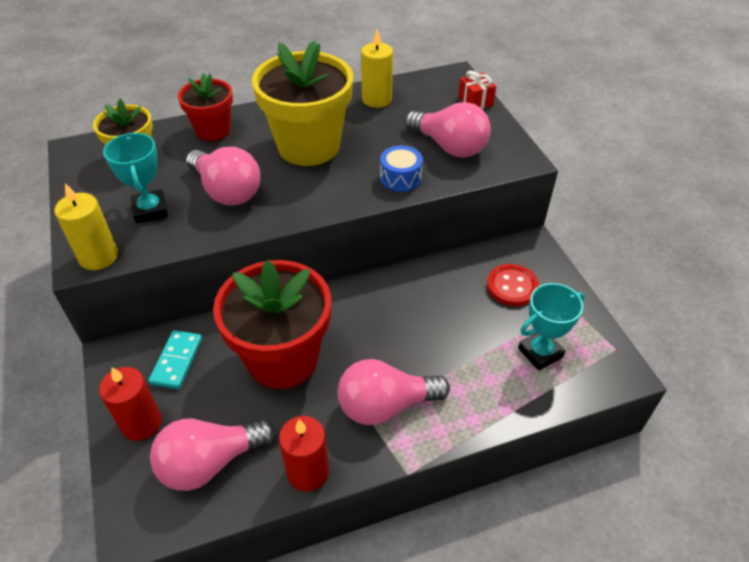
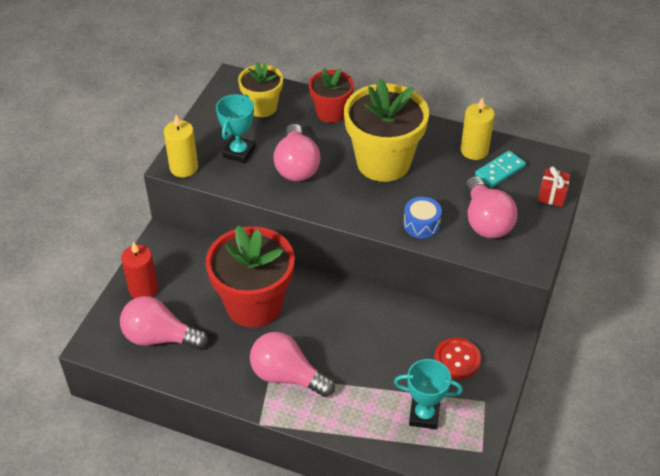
camera: 40 degrees right, 0 degrees up
turquoise domino [149,330,202,389] -> turquoise domino moved to [475,150,526,188]
red candle [279,416,329,492] -> none

